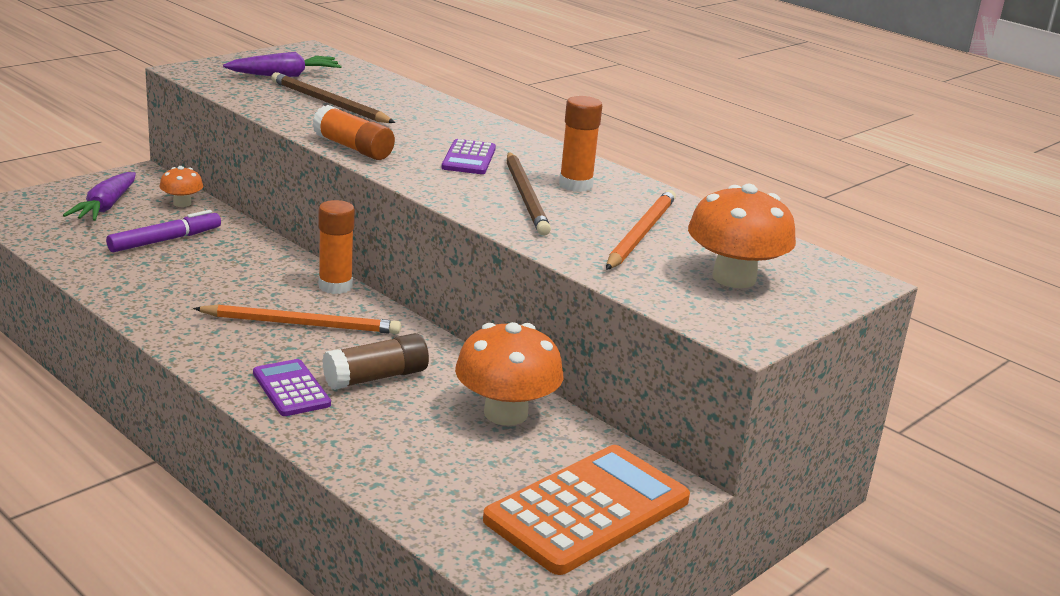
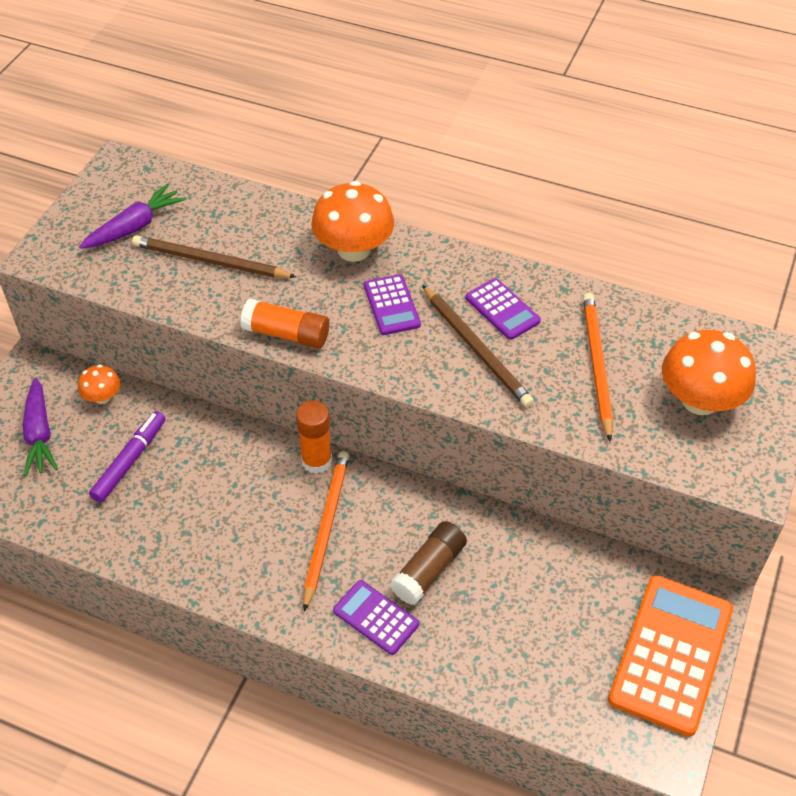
camera: 20 degrees left, 25 degrees up
orange pencil [193,304,401,334] -> orange pencil turned 60 degrees counterclockwise [303,451,349,612]
orange mushroom [455,322,563,426] -> orange mushroom moved to [311,181,394,262]
orange glue stick [559,96,602,192] -> purple calculator [466,278,541,340]

